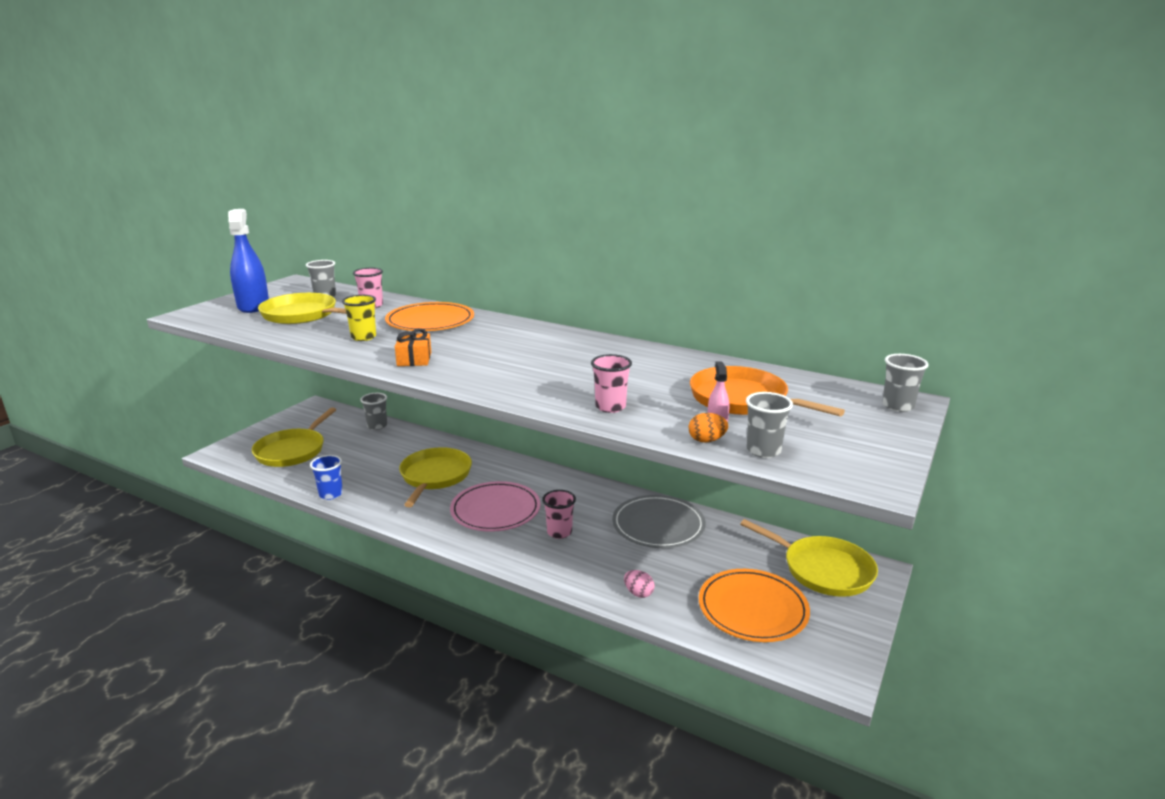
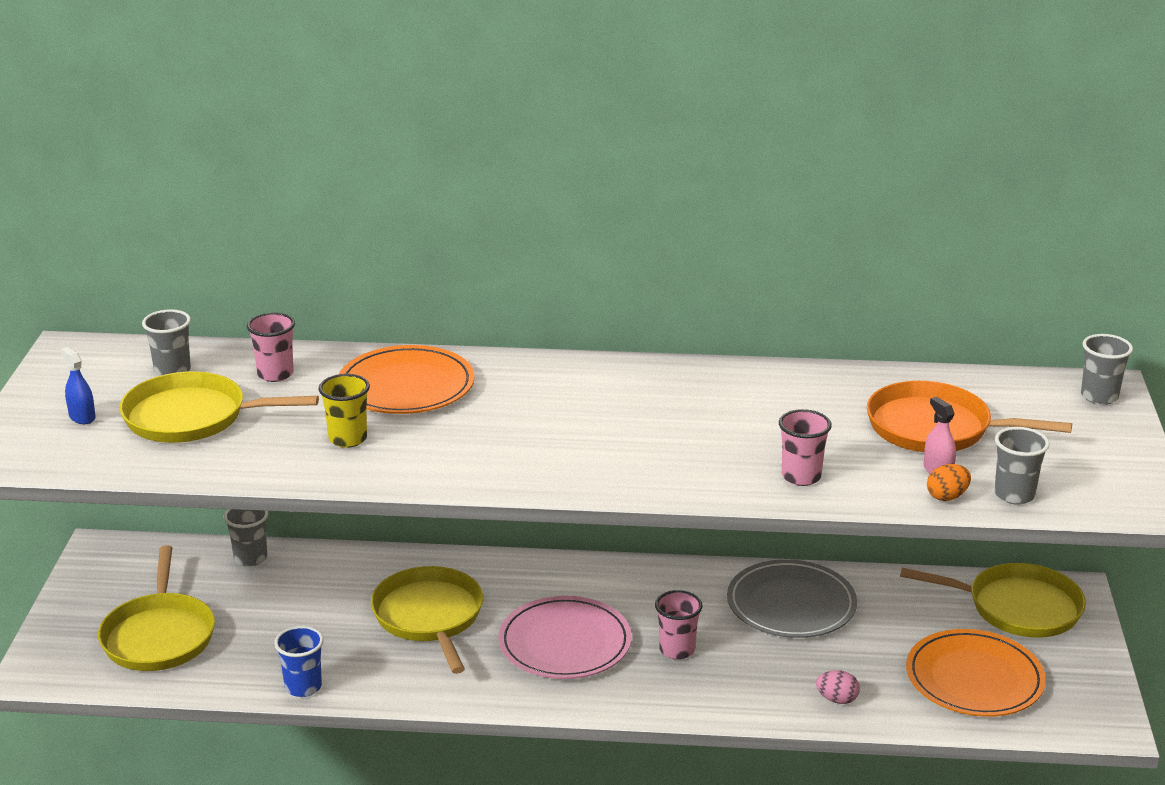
camera: 25 degrees left, 5 degrees up
blue spray bottle [228,209,269,313] -> blue spray bottle [60,347,96,424], size x0.46
orange gift [395,328,431,366] -> none

